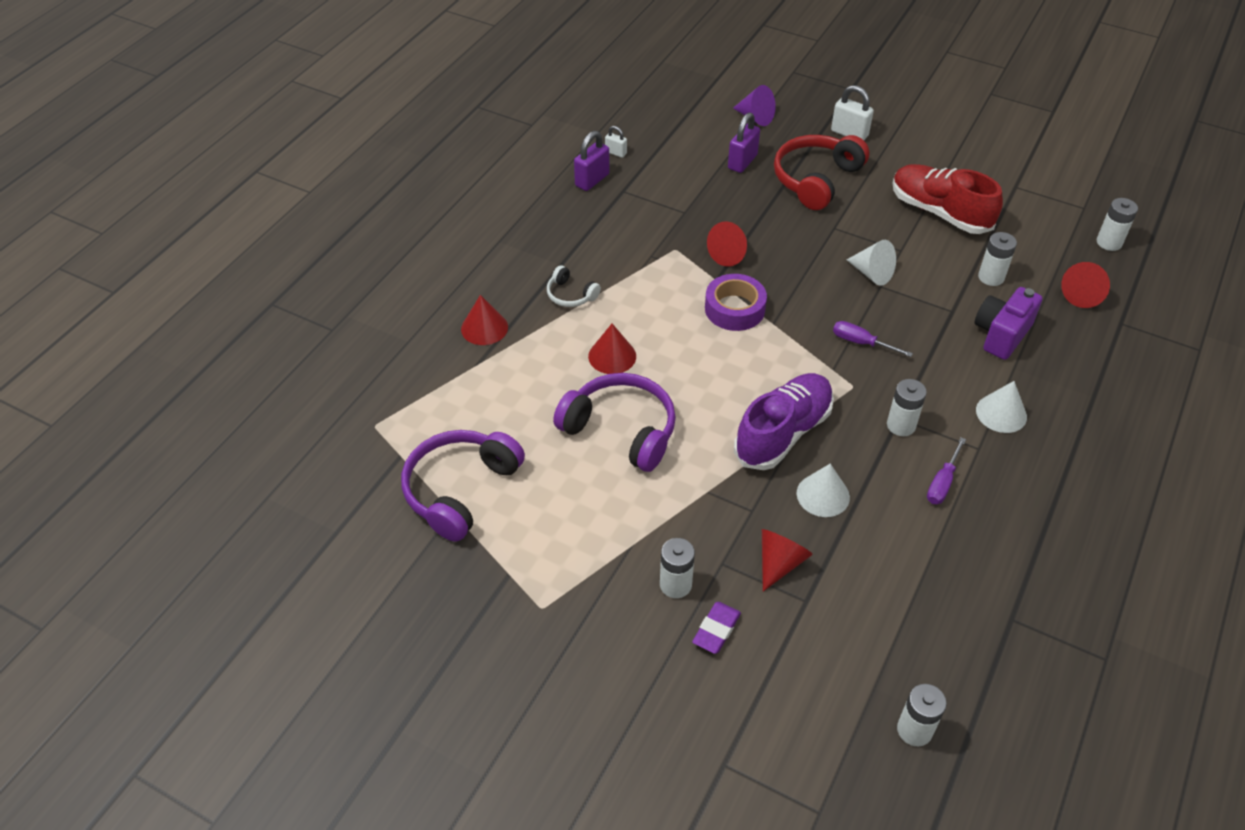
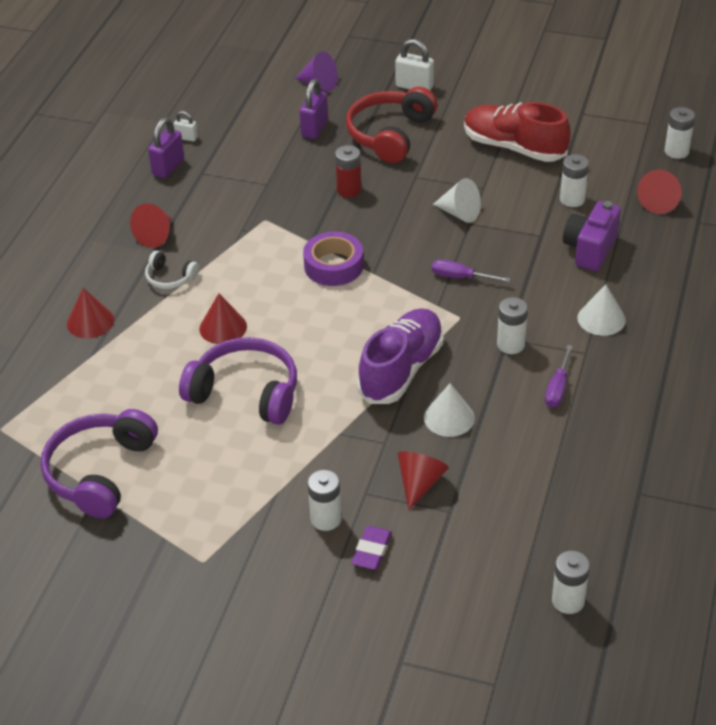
camera: 10 degrees left, 5 degrees down
red cone [707,221,747,267] -> red cone moved to [130,203,172,248]
none -> red battery [335,145,362,198]

